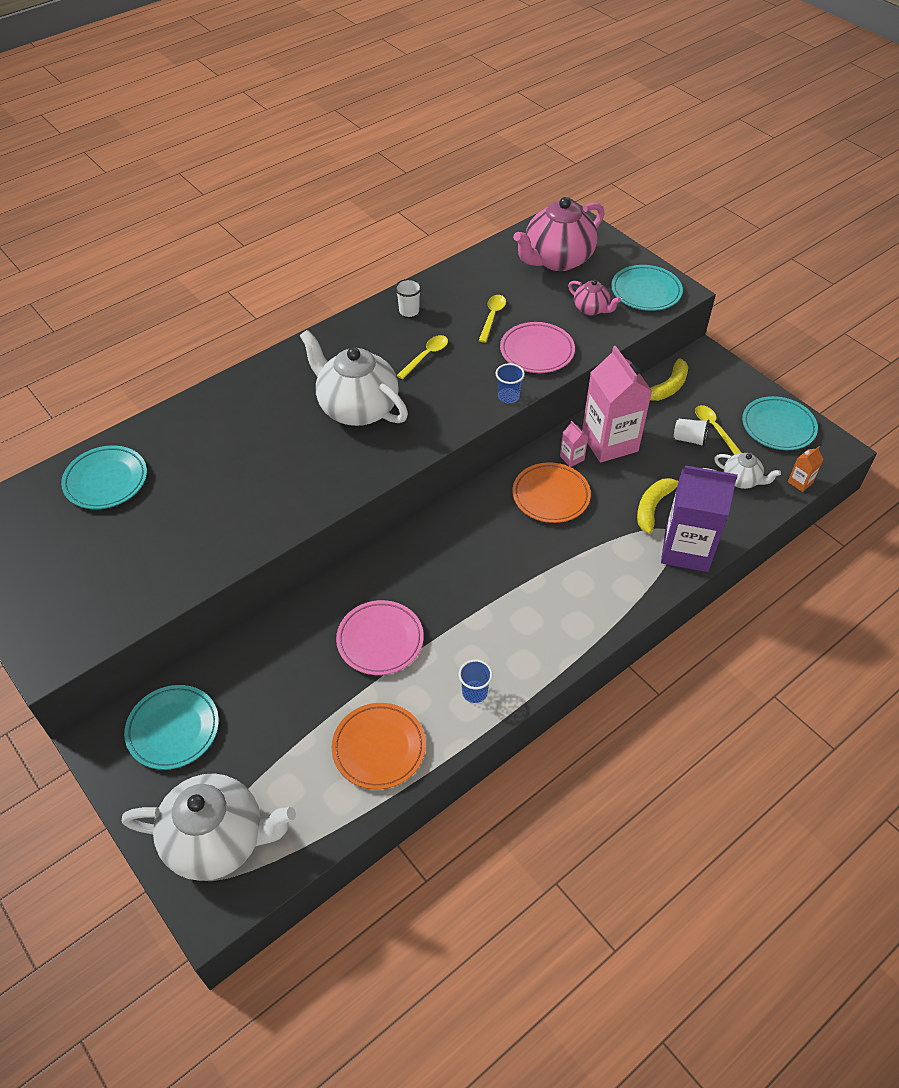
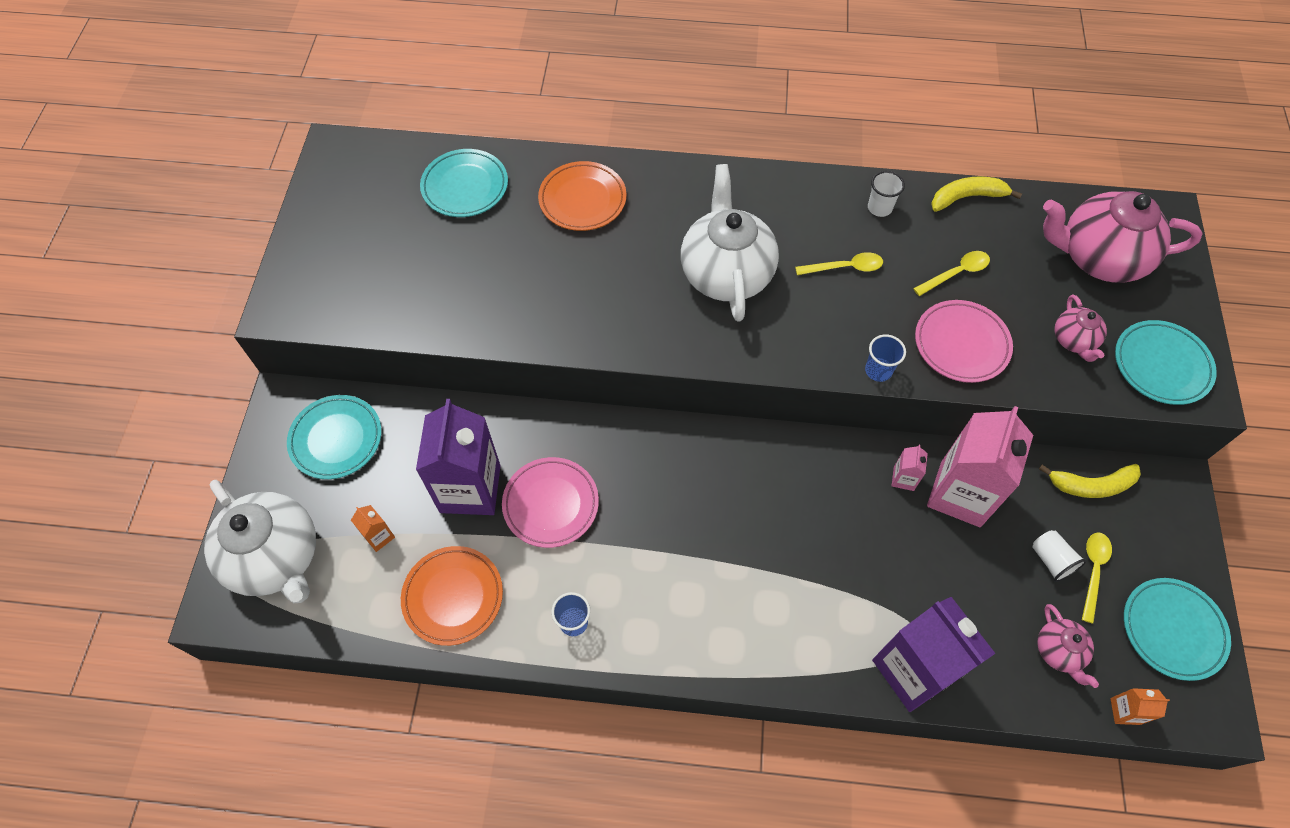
camera: 45 degrees right, 10 degrees up
orange plate [512,462,591,523] -> orange plate moved to [538,161,627,231]
yellow banana [637,478,679,534] -> yellow banana moved to [931,176,1022,212]
white teapot [714,453,781,489] -> pink teapot [1037,604,1099,688]
none -> orange carton [351,505,395,552]
none -> purple carton [416,399,500,515]

